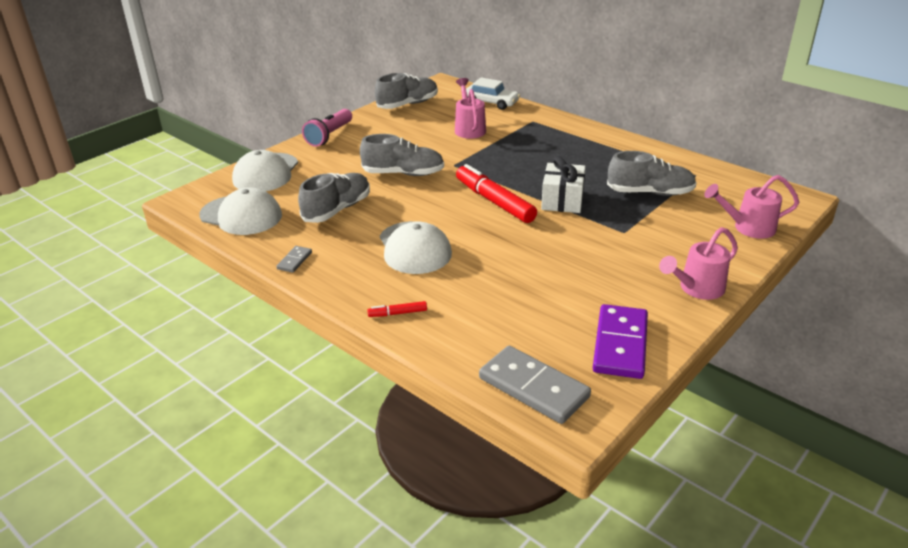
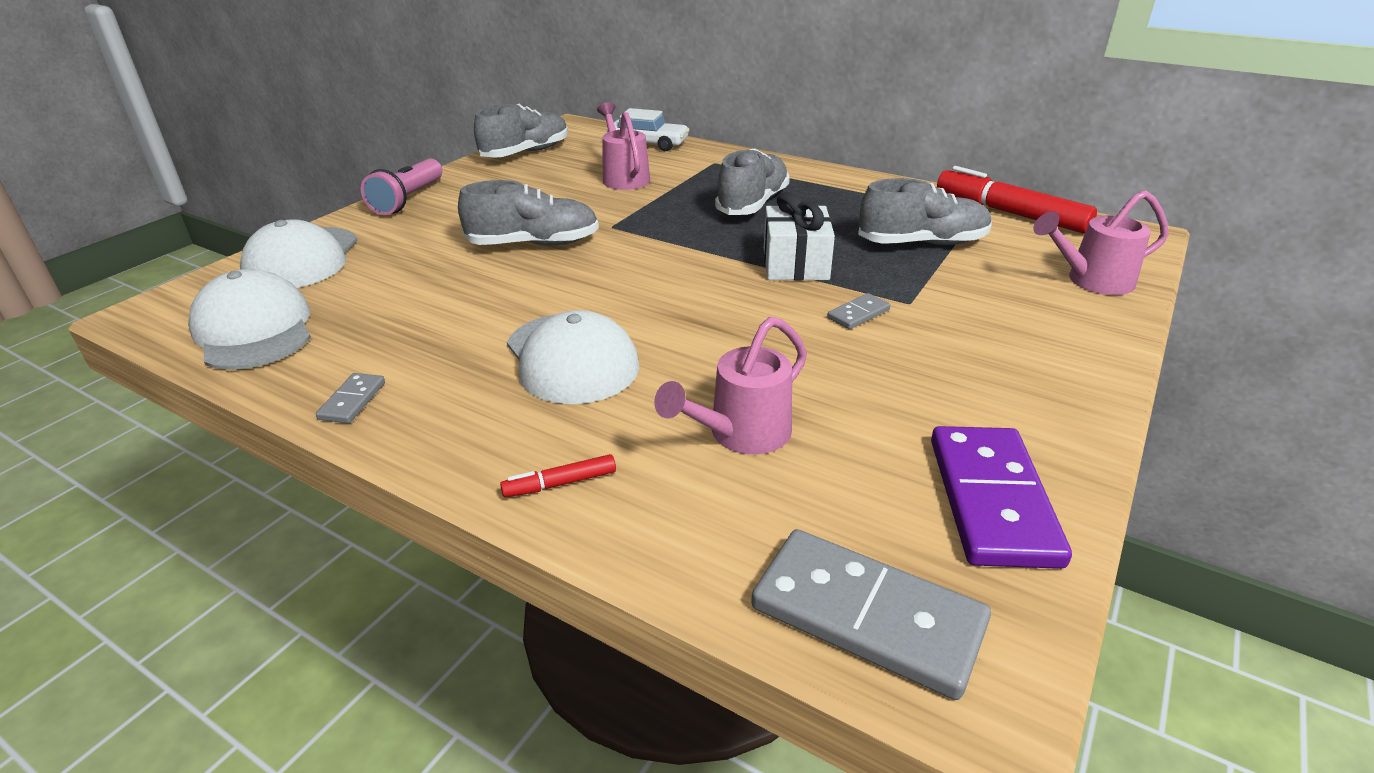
camera: 10 degrees left, 0 degrees up
white cap [200,187,282,235] -> white cap turned 135 degrees counterclockwise [188,269,311,370]
grey shoe [298,173,370,223] -> grey shoe moved to [715,148,790,215]
red marker [456,164,537,223] -> red marker moved to [937,166,1097,233]
pink watering can [659,227,738,300] -> pink watering can moved to [654,317,807,454]
none -> grey domino [827,293,890,329]

